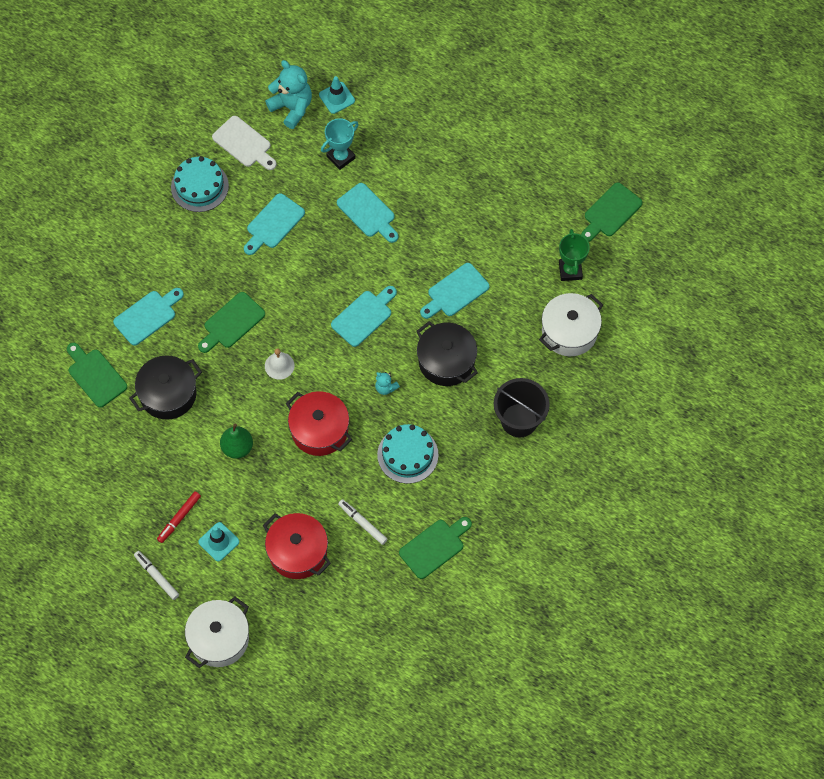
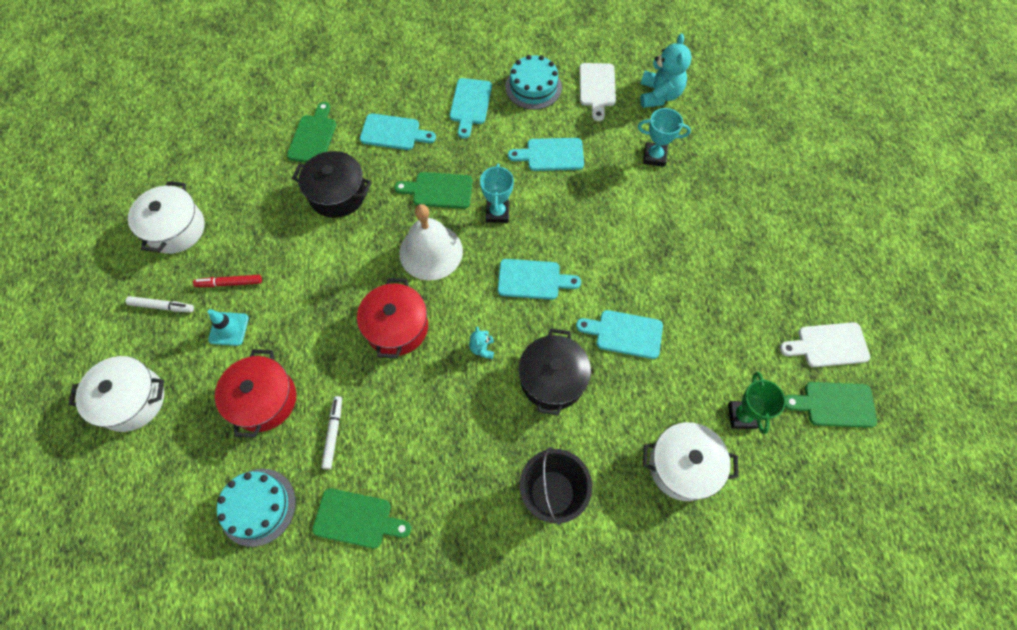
camera: 50 degrees right, 0 degrees up
white marker [134,551,179,600] -> white marker turned 90 degrees clockwise [126,296,194,312]
green pear [220,423,253,459] -> none
white bell [265,348,295,380] -> white bell [399,204,463,280], size x2.00
turquoise traffic cone [319,76,355,114] -> none
turquoise cutting board [337,183,398,243] -> turquoise cutting board moved to [450,78,492,139]
turquoise cake [377,424,438,484] -> turquoise cake moved to [217,469,296,547]
green trophy [559,229,590,281] -> green trophy turned 45 degrees counterclockwise [728,372,786,434]
none -> white pot [128,181,204,254]
none -> turquoise trophy [480,163,514,223]
none -> white cutting board [780,322,870,367]

